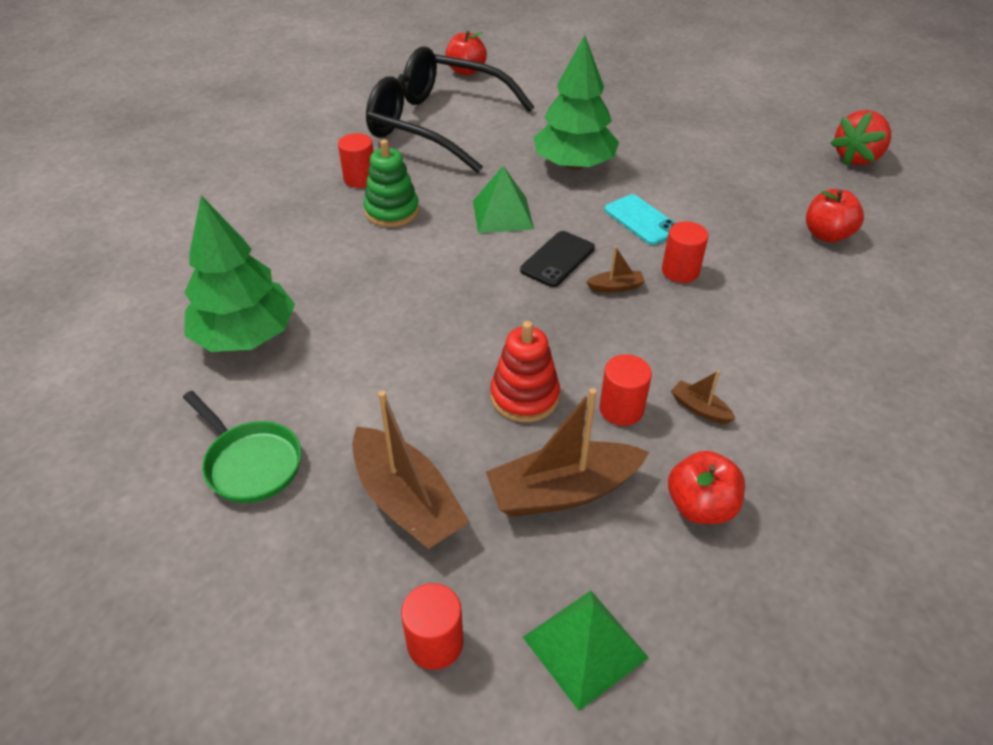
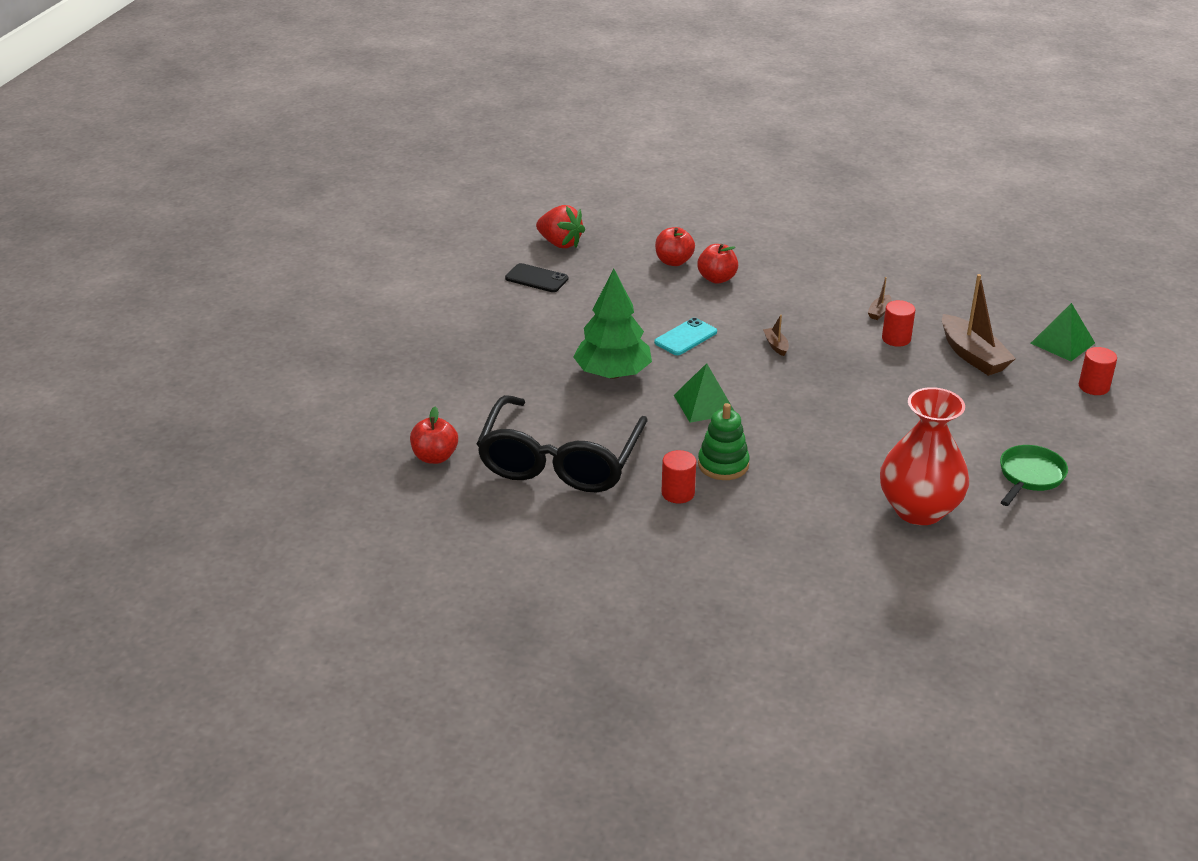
camera: 100 degrees left, 10 degrees down
green tree [184,195,295,352] -> red vase [880,387,969,525]
brown boat [352,391,470,549] -> none
red stacking toy [490,321,560,422] -> none
black phone [520,231,595,287] -> black phone moved to [505,263,568,292]
red cylinder [662,221,708,283] -> none
red apple [668,451,745,524] -> red apple moved to [697,244,738,284]

